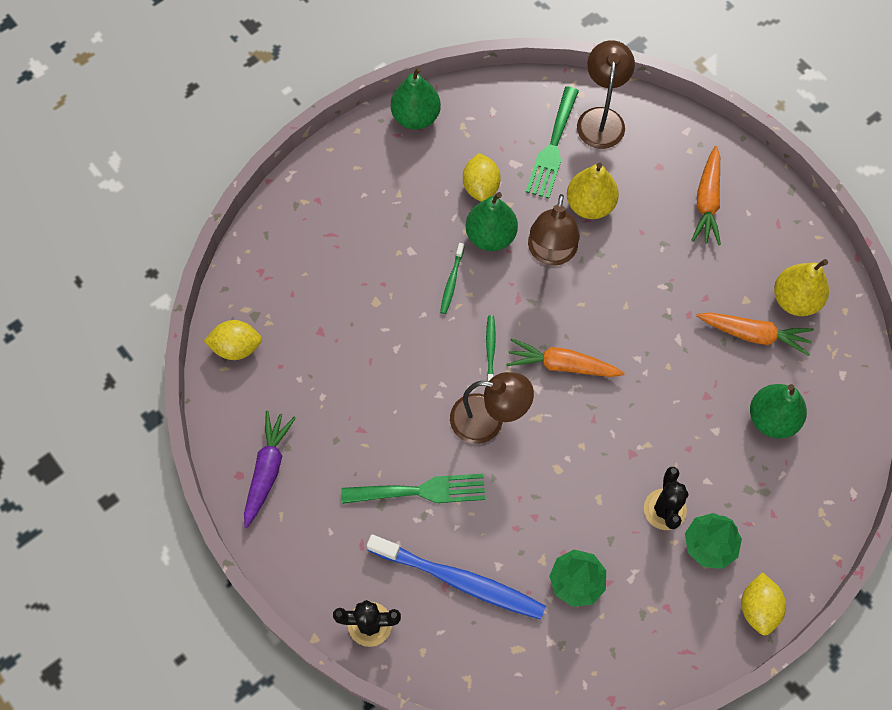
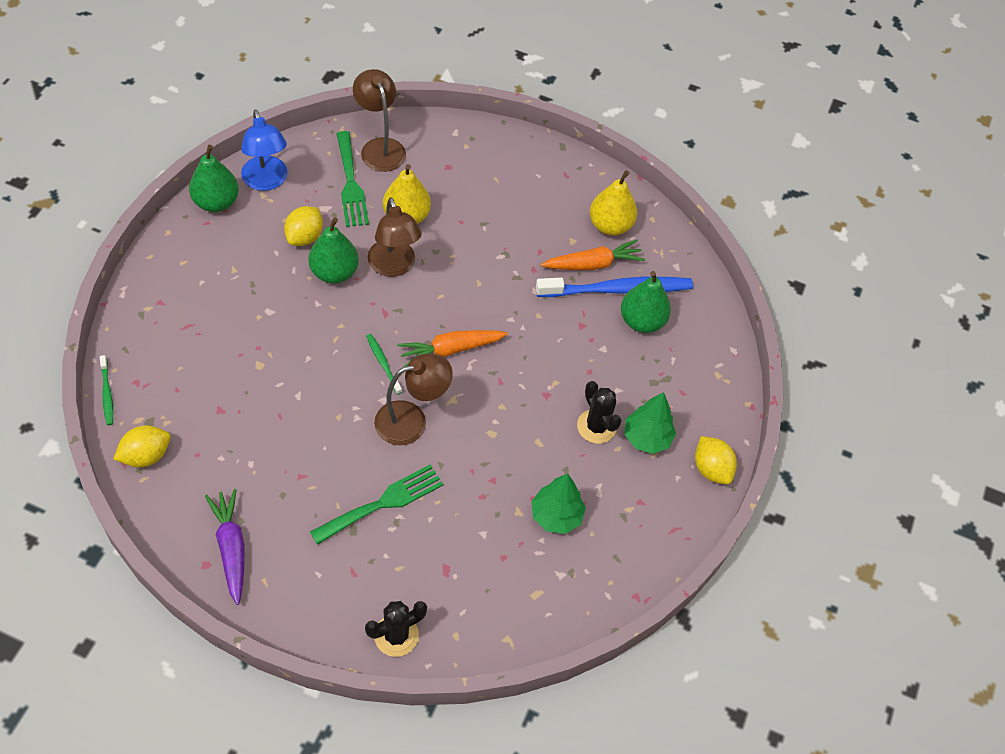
camera: 35 degrees left, 10 degrees down
blue toothbrush [367,535,546,620] -> blue toothbrush moved to [536,277,693,297]
green toothbrush [440,243,464,314] -> green toothbrush moved to [100,355,113,425]
yellow lemon [463,153,501,202] -> yellow lemon turned 60 degrees clockwise [284,206,323,246]
orange carrot [691,146,721,245] -> none
none -> blue lamp [241,110,288,191]

